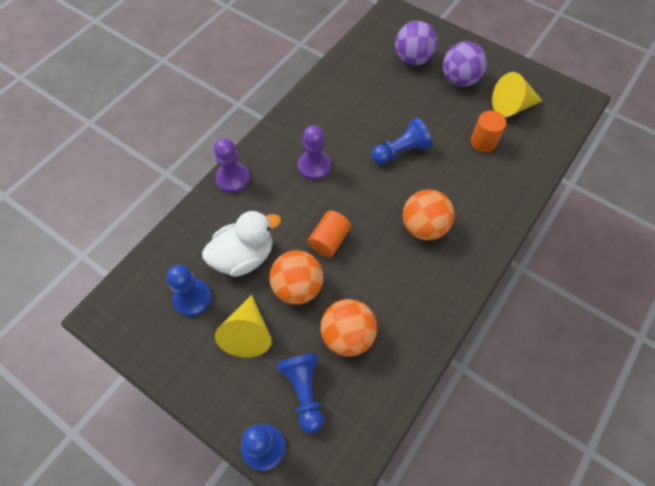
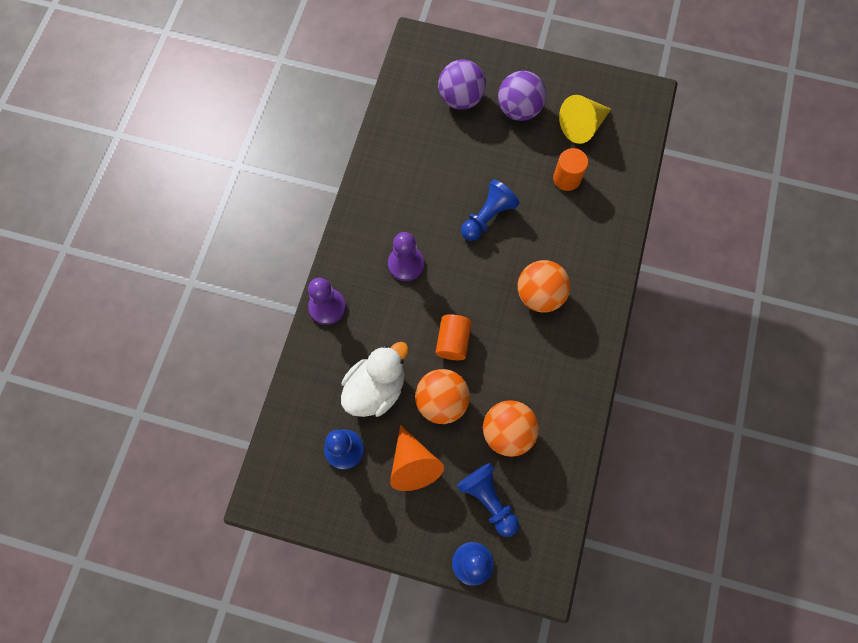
camera: 20 degrees left, 10 degrees up
yellow cone [215,295,272,358] -> orange cone [390,425,444,491]

